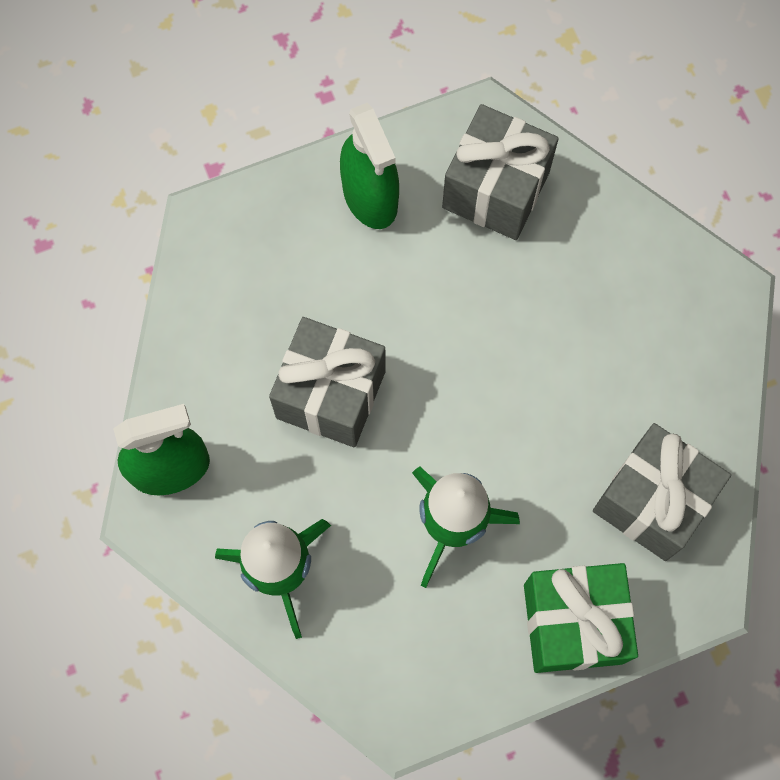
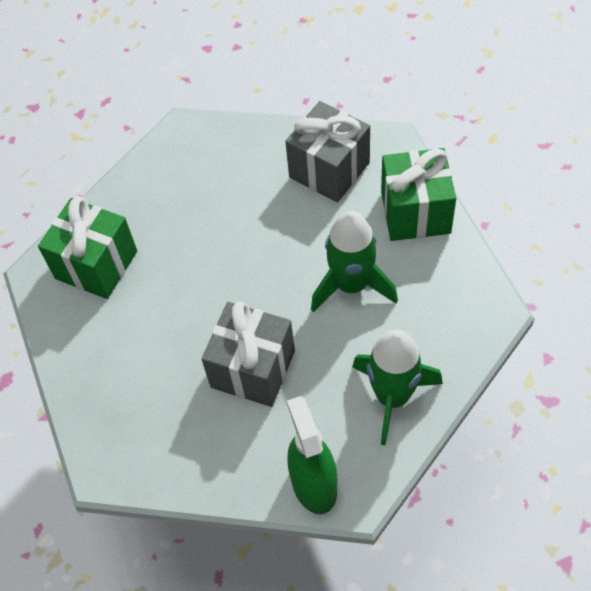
camera: 85 degrees left, 15 degrees down
green spray bottle [340,103,399,229] -> none
grey gift [442,104,559,240] -> green gift [38,196,137,299]

